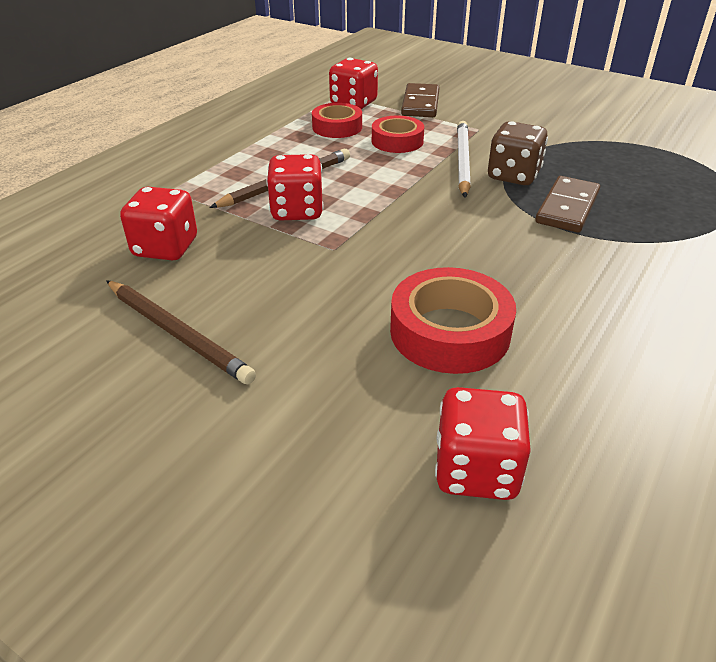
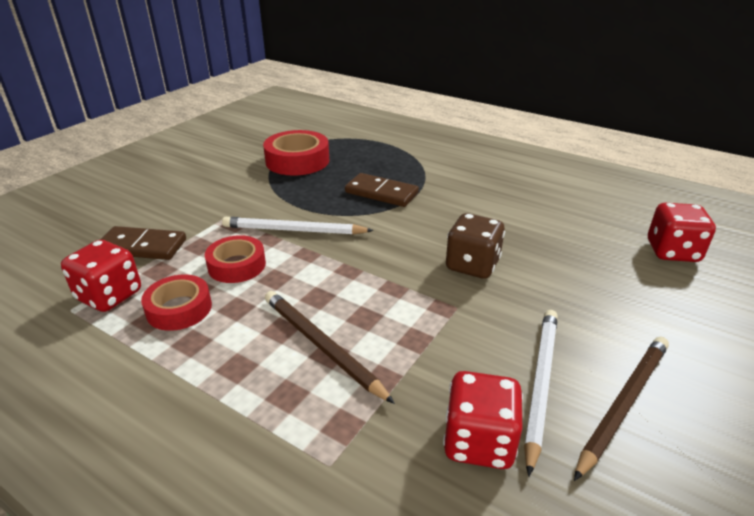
camera: 90 degrees left, 5 degrees down
red dice [266,154,324,220] -> none
red tape [390,267,516,374] -> red tape moved to [263,130,329,176]
brown dice [488,121,548,185] -> brown dice moved to [446,213,505,279]
none -> white pencil [524,310,558,477]

